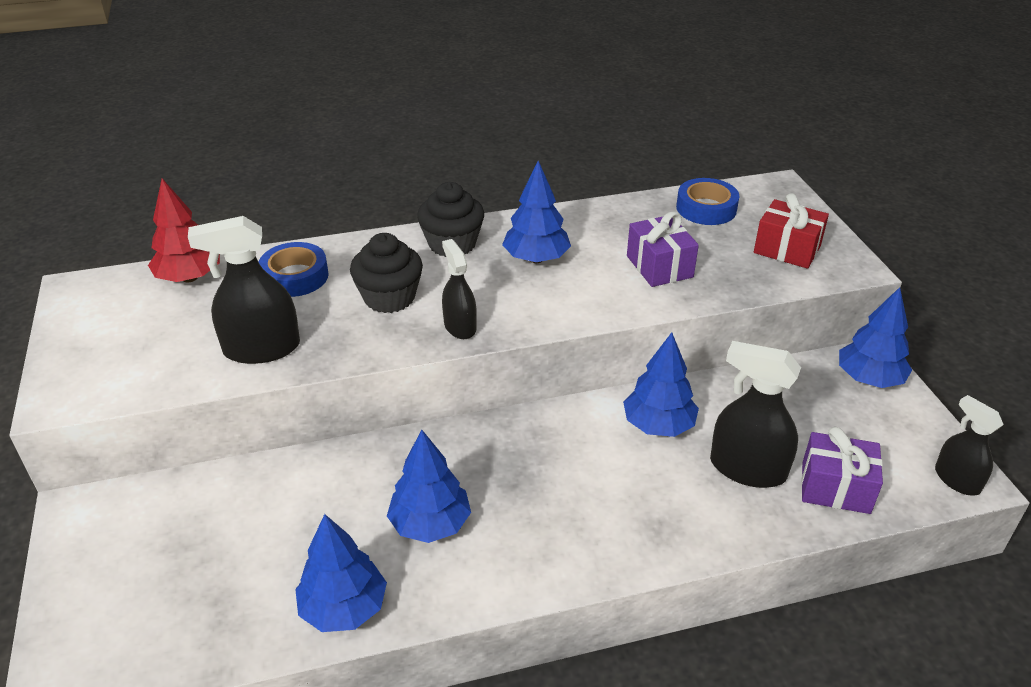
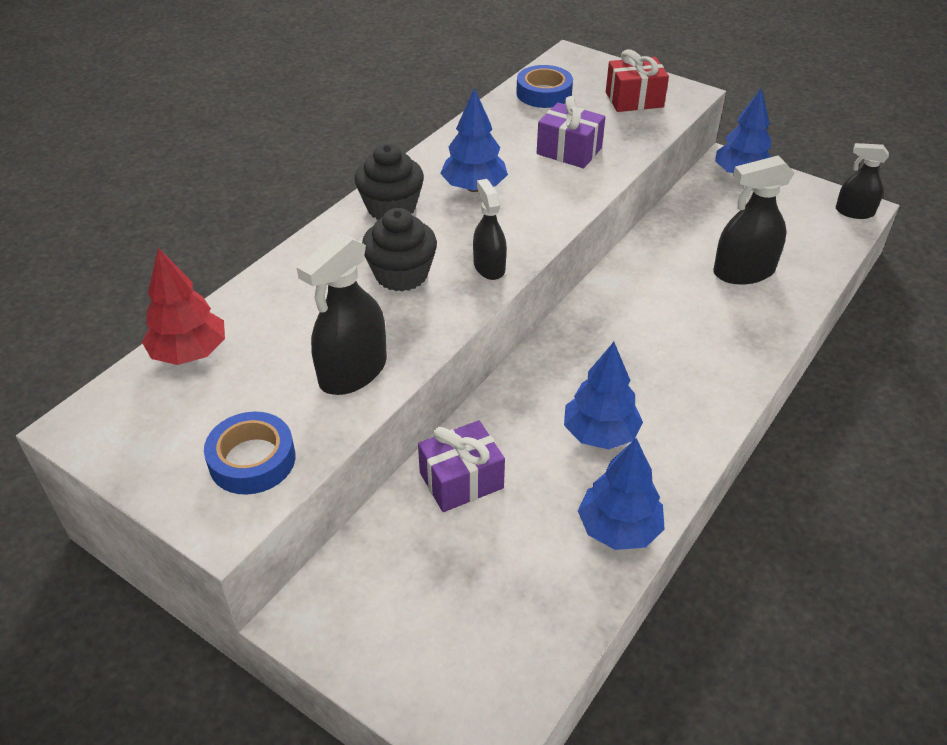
camera: 40 degrees left, 5 degrees up
blue tape [259,242,329,297] -> blue tape moved to [204,412,295,495]
black spray bottle [442,239,477,339] -> black spray bottle turned 45 degrees clockwise [473,179,507,280]
blue tree [623,332,699,437] -> none
purple gift [801,427,883,514] -> purple gift moved to [418,420,505,512]

